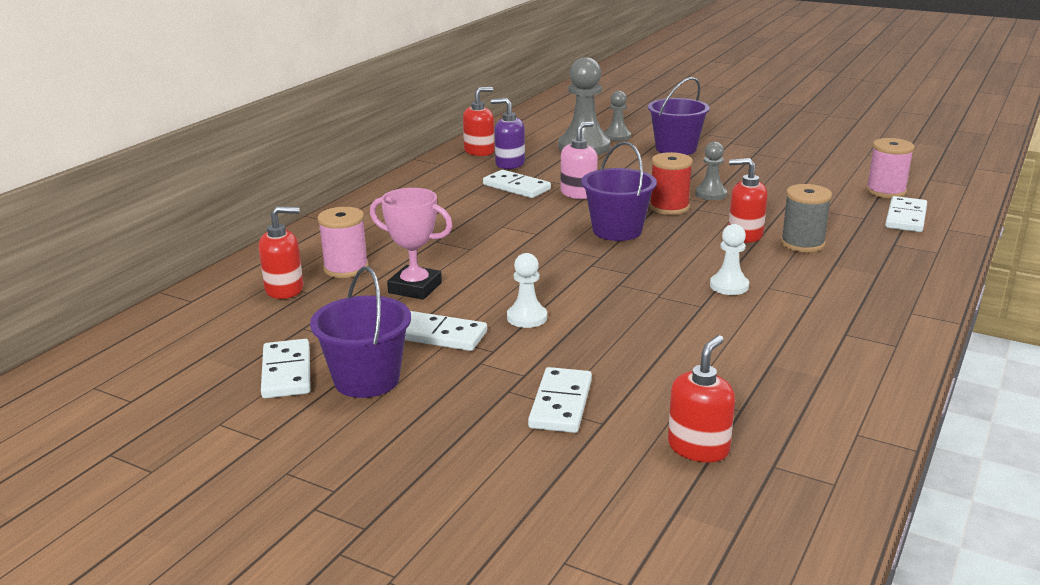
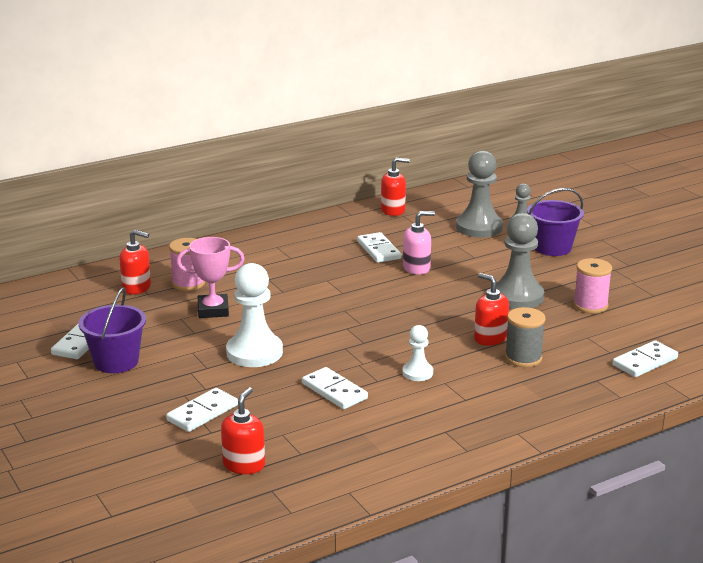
camera: 30 degrees right, 0 degrees up
pink trophy [370,188,453,300] -> pink trophy turned 60 degrees counterclockwise [176,237,245,318]
white domino [405,311,487,351] -> white domino moved to [302,367,368,409]
purple soap dispenser [491,98,525,169] -> none
white pawn [507,253,547,328] -> white pawn [226,263,283,367], size x1.88
purple bucket [581,141,657,241] -> none
red spool [649,152,693,215] -> none
red soap dispenser [668,335,735,462] -> red soap dispenser turned 45 degrees counterclockwise [221,387,265,474]
grey pawn [695,142,727,200] -> grey pawn [496,213,544,309], size x1.88
pink spool [866,138,914,198] -> pink spool moved to [573,258,612,314]

